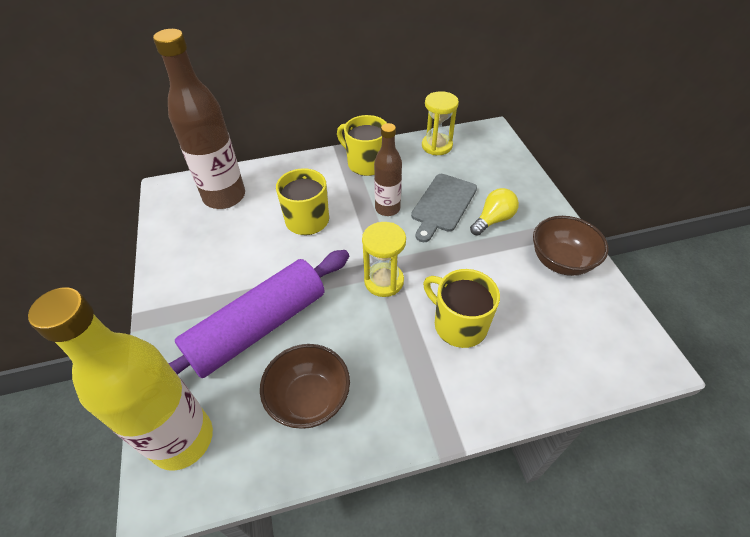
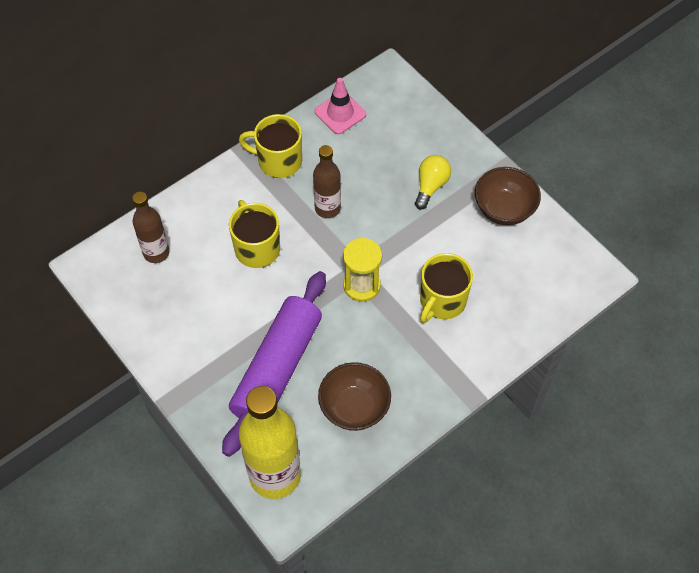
camera: 25 degrees left, 10 degrees up
brown bottle [153,29,245,209] -> brown bottle [132,192,170,263], size x0.57
grey cutting board [411,174,477,242] -> none
yellow hourglass [422,91,459,155] -> pink traffic cone [314,78,366,134]
yellow mug [423,269,500,348] -> yellow mug turned 75 degrees counterclockwise [420,253,473,323]

